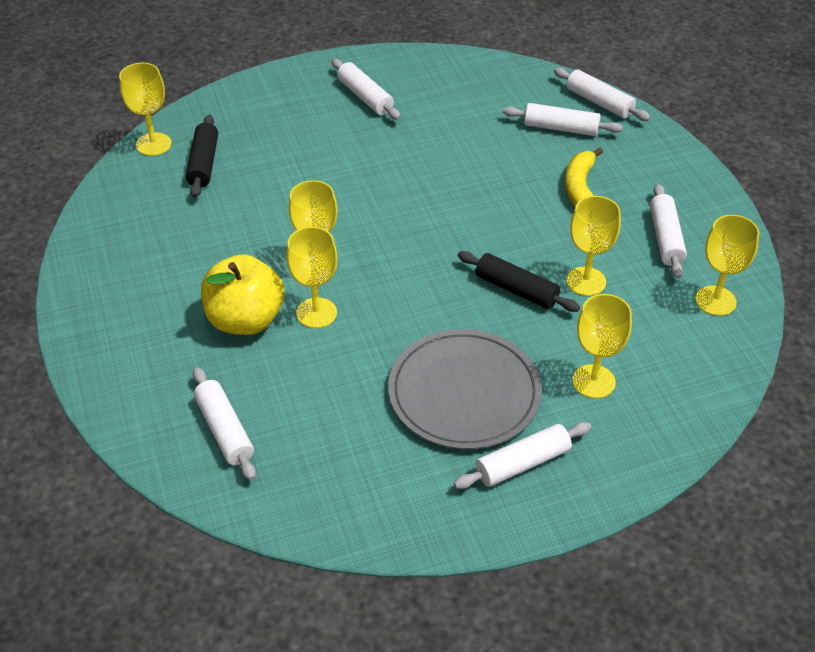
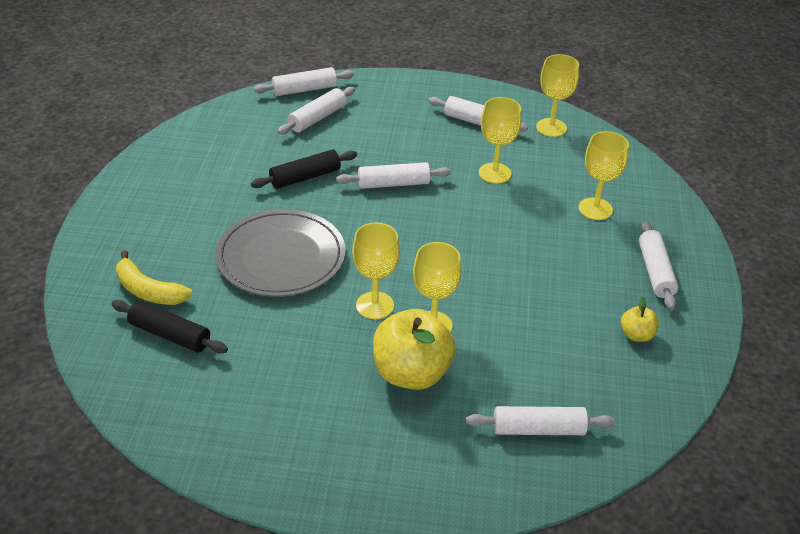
camera: 65 degrees left, 5 degrees down
yellow goblet [119,62,171,156] -> none
white rolling pin [331,59,401,120] -> white rolling pin moved to [336,162,451,189]
grey plate [388,329,542,449] -> grey plate moved to [215,209,345,297]
black rolling pin [458,251,580,312] -> black rolling pin moved to [251,149,357,189]
yellow banana [565,148,603,207] -> yellow banana moved to [116,250,192,305]
none -> yellow apple [621,296,659,342]

